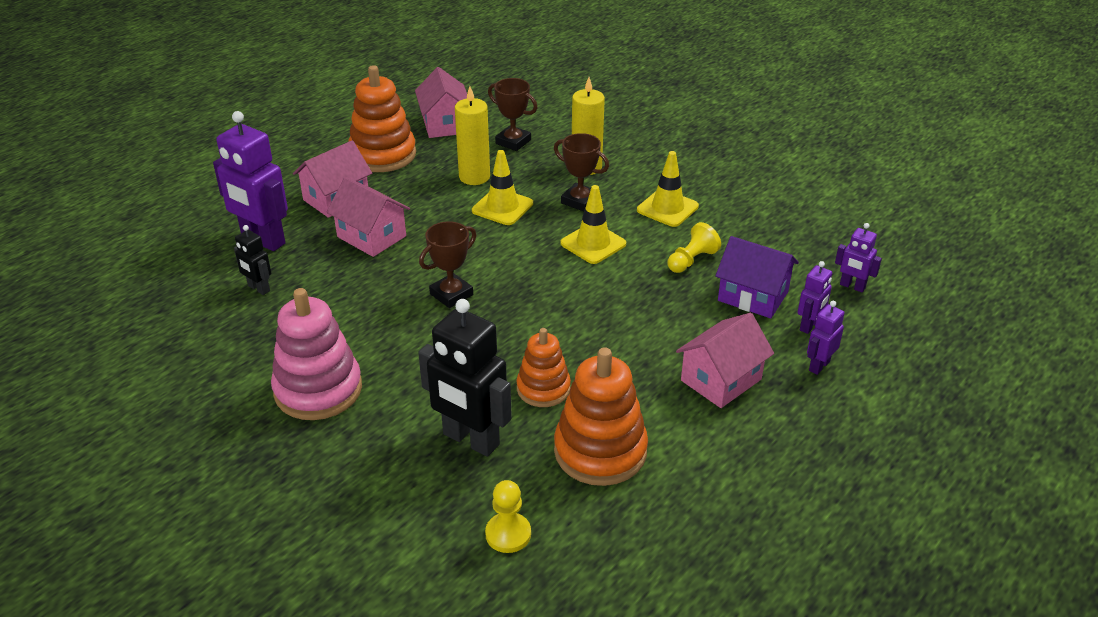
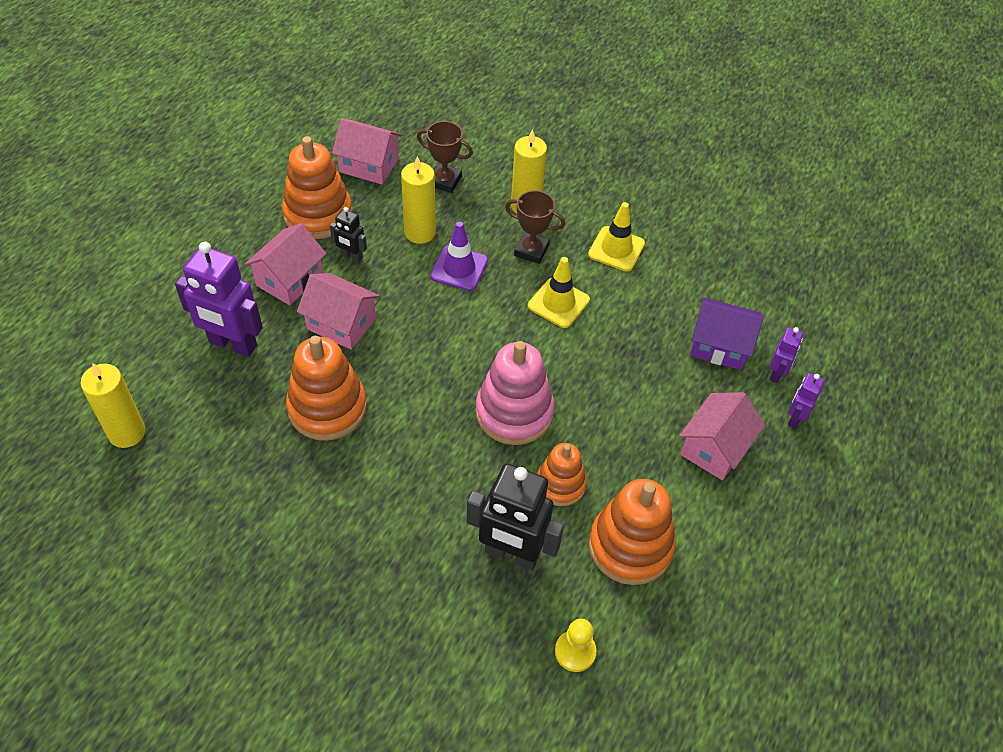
camera: 15 degrees left, 15 degrees up
black robot [234,225,271,295] -> black robot moved to [330,207,367,263]
pink stacking toy [271,288,362,420] -> pink stacking toy moved to [476,341,555,445]
pink house [415,67,467,138] -> pink house turned 45 degrees counterclockwise [332,118,402,185]
brown trophy [419,221,476,308] -> none
yellow traffic cone [472,150,533,225] -> purple traffic cone [430,221,488,291]
yellow pawn [667,222,721,273] -> none
purple robot [835,223,882,292] -> none
none -> yellow candle [80,363,146,448]
none -> orange stacking toy [286,336,367,441]

